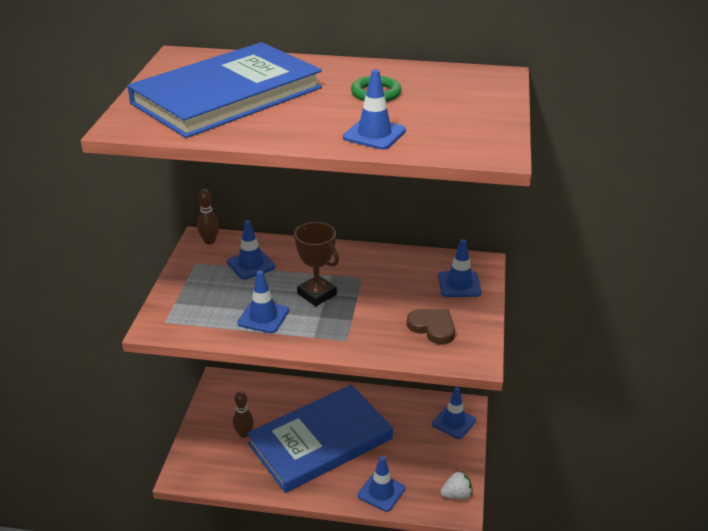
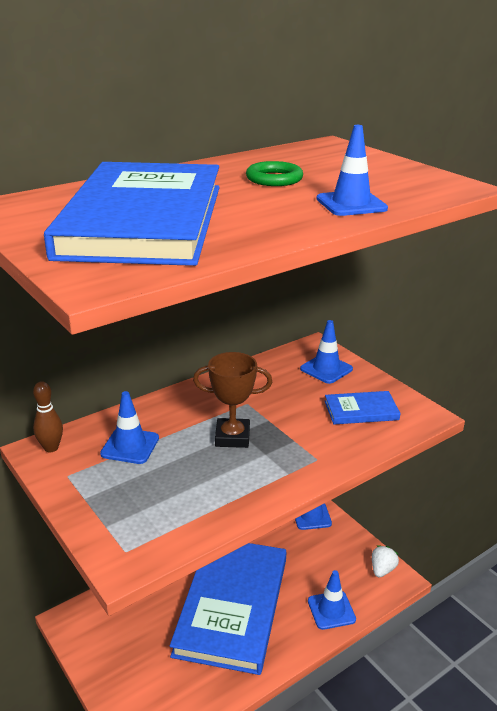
camera: 45 degrees left, 5 degrees down
brown bowling pin [233,391,254,438] -> none
blue traffic cone [238,270,289,333] -> none
brown heart [407,309,455,344] -> blue book [325,391,401,425]

